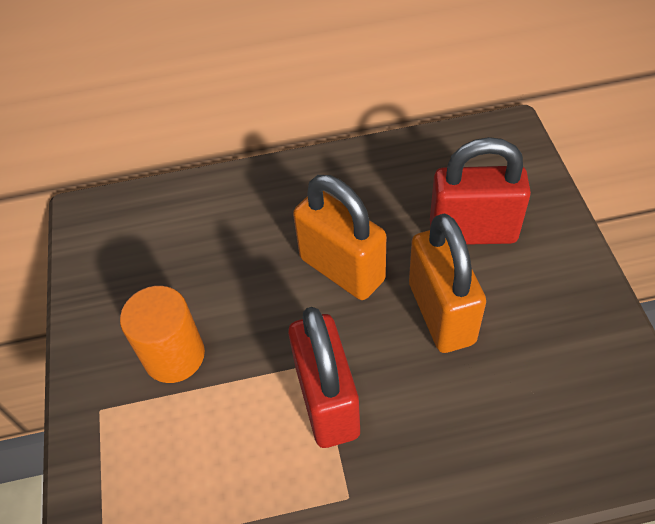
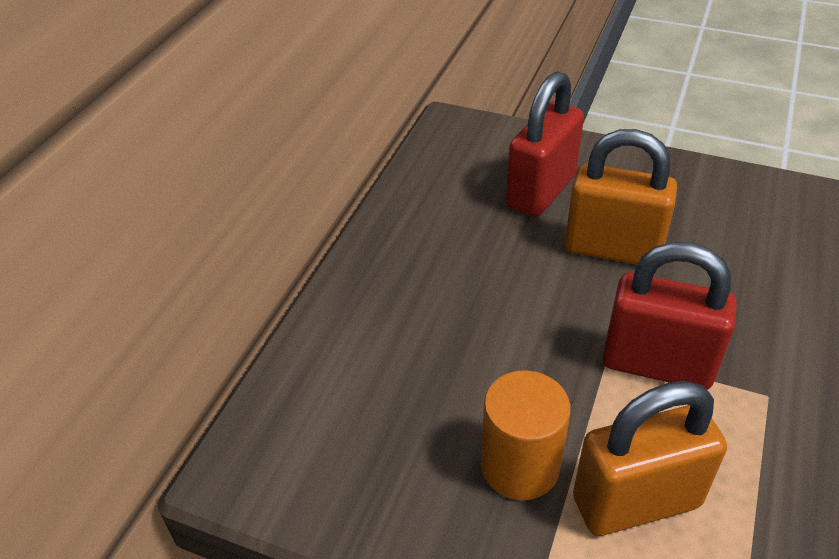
camera: 60 degrees left, 10 degrees down
orange padlock [293,175,386,300] -> orange padlock moved to [573,381,727,536]

